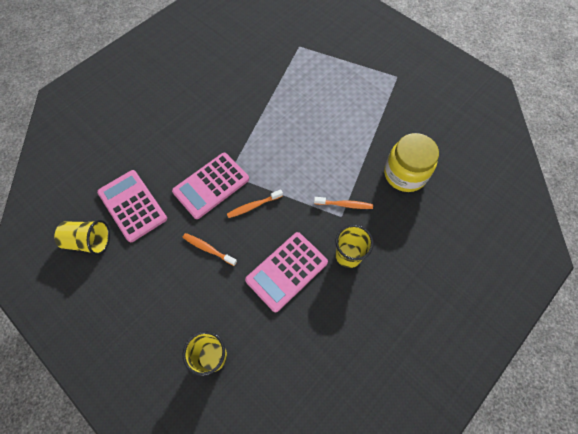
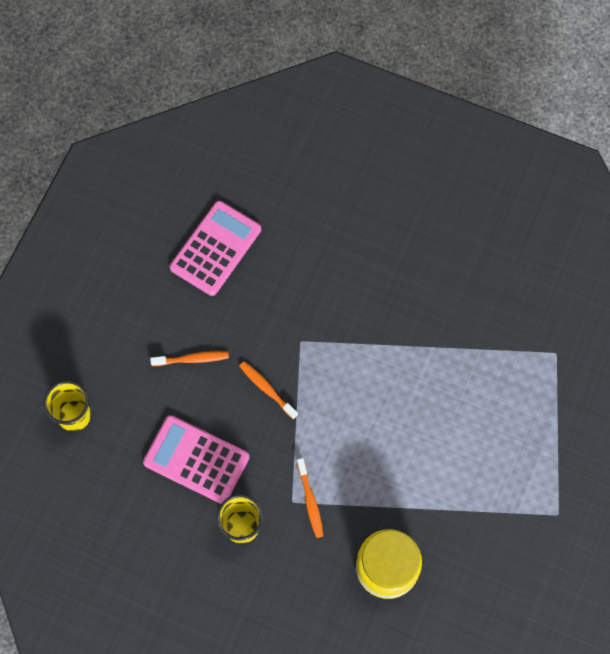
camera: 70 degrees right, 5 degrees up
yellow cup [54,220,110,255] -> none
pink calculator [172,153,249,219] -> none
orange toothbrush [183,233,237,266] -> orange toothbrush turned 75 degrees clockwise [150,351,229,366]

